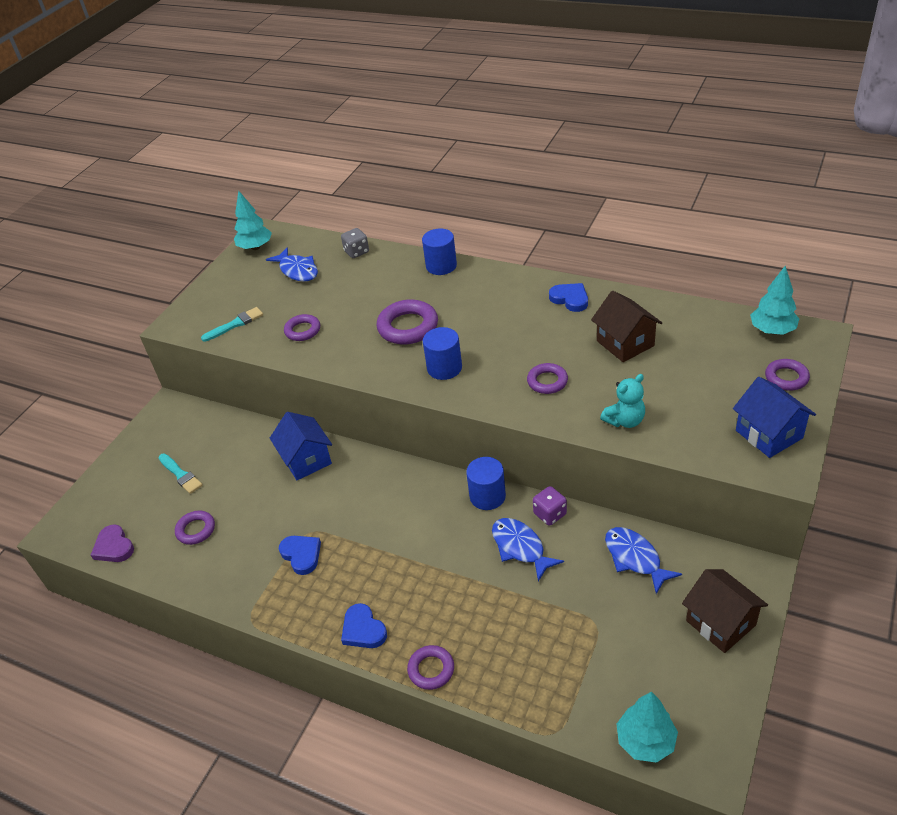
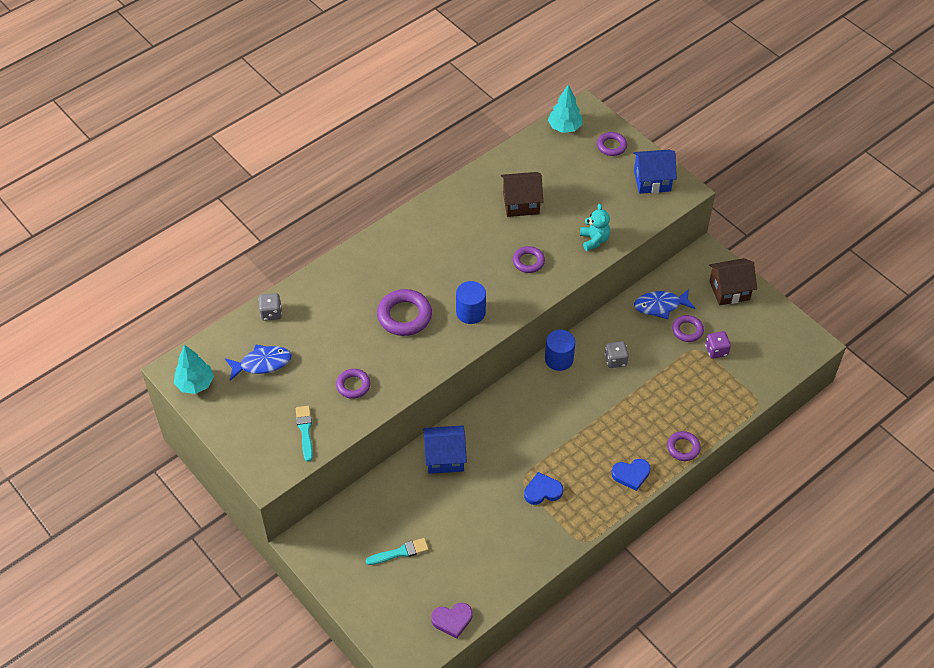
camera: 70 degrees left, 10 degrees up
purple ring [175,510,215,545] -> purple ring moved to [672,315,704,342]
blue cylinder [422,229,457,275] -> none
blue fish [492,518,564,581] -> grey dice [605,341,629,368]
purple dice [533,486,567,526] -> purple dice moved to [705,331,731,359]
blue heart [549,283,588,312] -> none
turquoise tree [616,691,678,763] -> none

